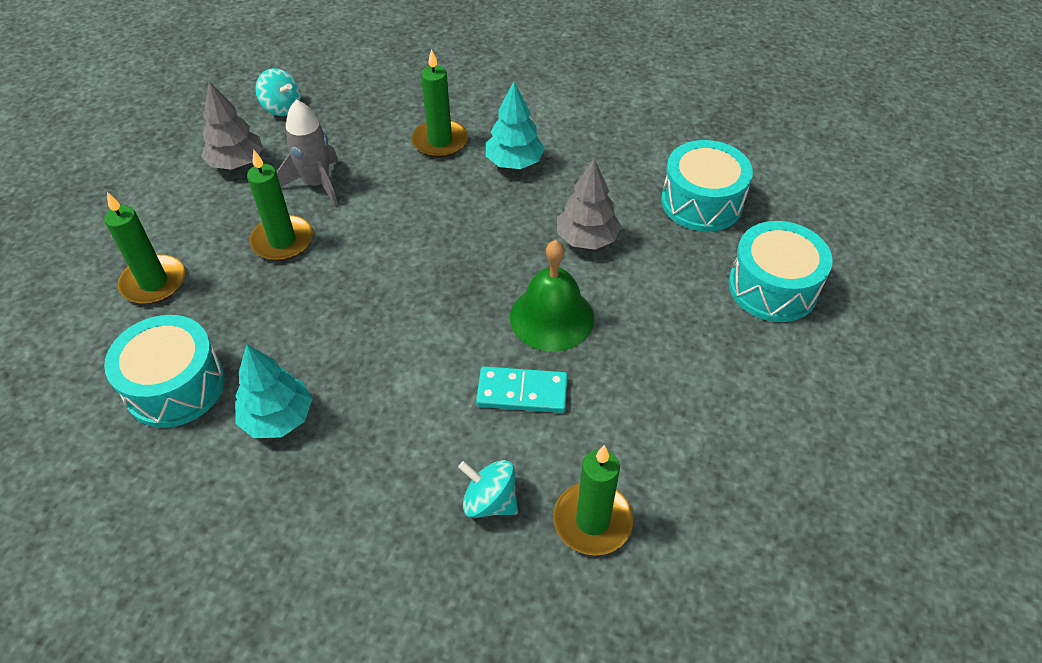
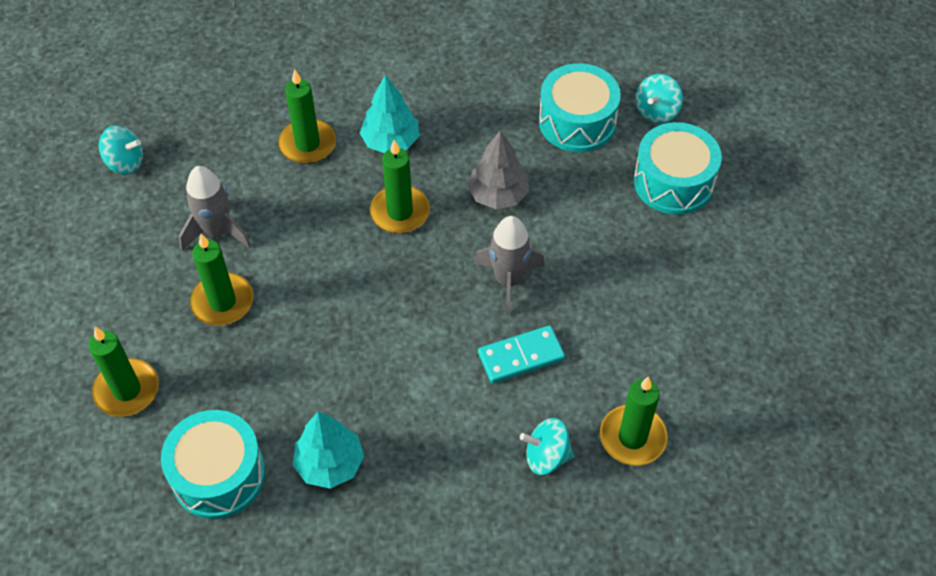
camera: 25 degrees left, 5 degrees up
grey tree [201,82,263,170] -> none
green bell [510,240,594,352] -> grey rocket [474,216,545,315]
none -> green candle [370,140,430,233]
none -> turquoise spinning top [635,74,683,124]

